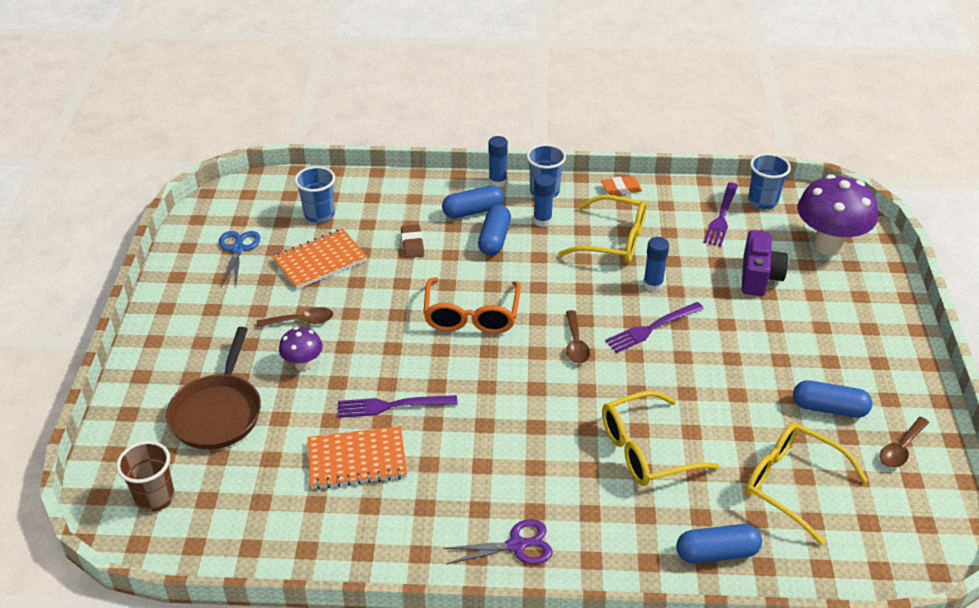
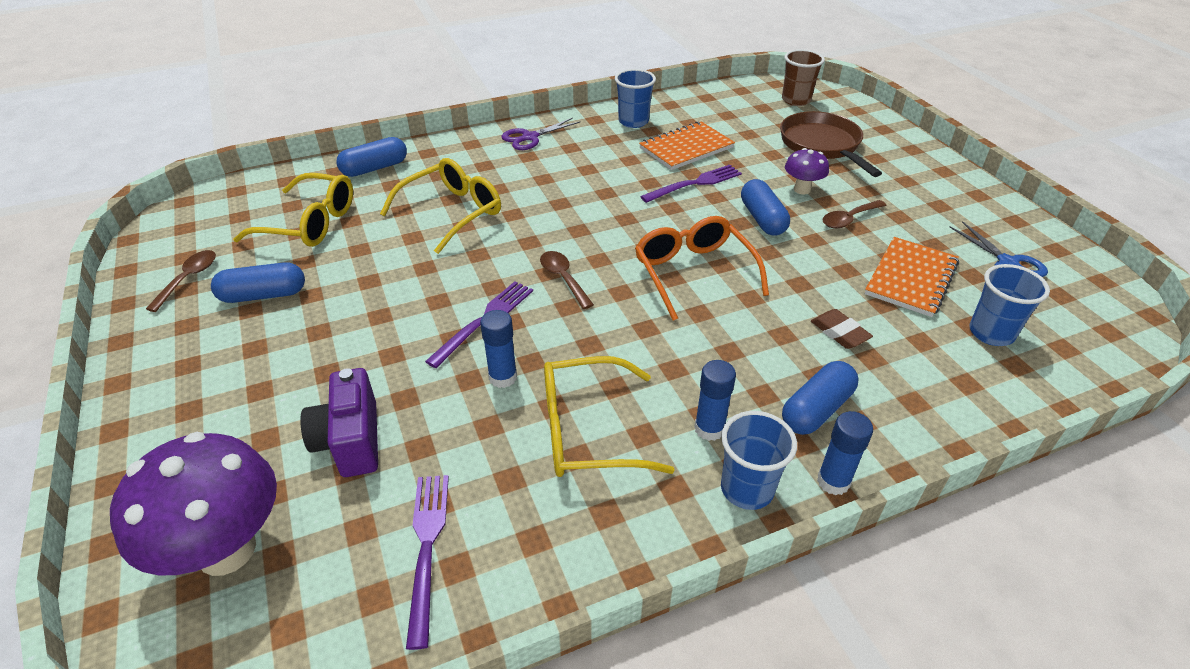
camera: 155 degrees right, 0 degrees up
blue capsule [478,205,511,256] -> blue capsule moved to [741,179,790,236]
orange eraser [601,176,642,195] -> none
blue cup [748,153,791,209] -> blue cup moved to [615,69,656,128]

